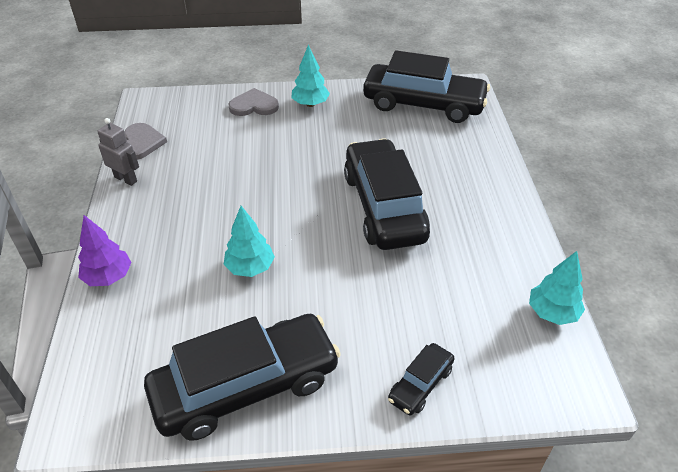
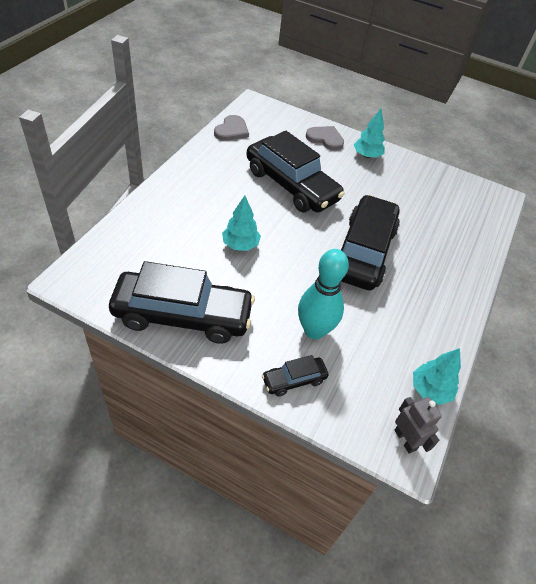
camera: 25 degrees right, 5 degrees up
purple tree [78,215,132,286] -> none
grey robot [97,118,139,186] -> grey robot moved to [394,397,442,454]
black car [363,50,490,123] -> black car moved to [246,131,345,213]
none -> turquoise bowling pin [298,249,349,339]

